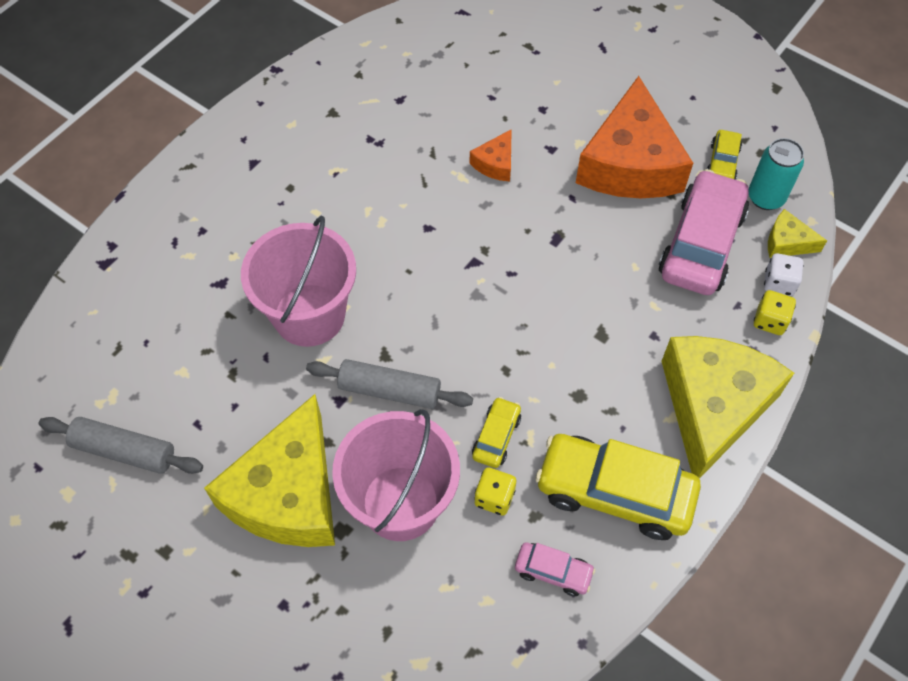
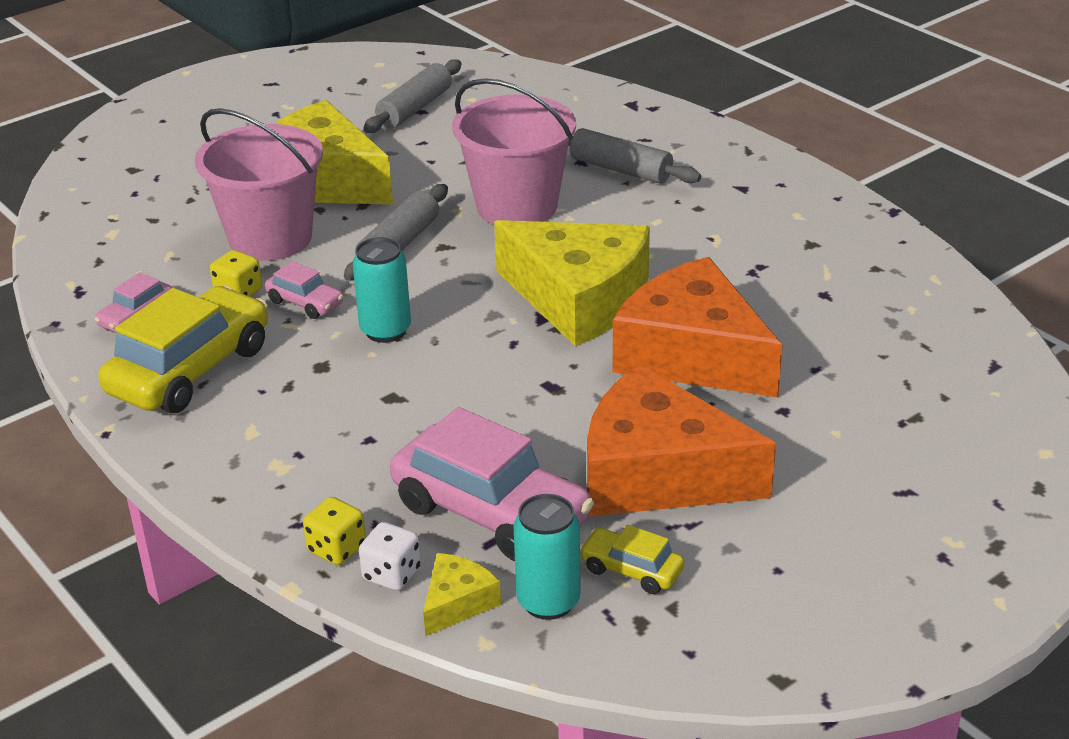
camera: 105 degrees right, 25 degrees down
orange cheese [470,129,512,182] -> orange cheese [613,257,783,398], size x2.34
yellow car [472,397,521,468] -> pink car [265,261,344,319]
yellow cheese [661,336,794,479] -> yellow cheese moved to [494,220,650,346]
none -> turquoise can [353,237,411,343]
none -> grey rolling pin [568,128,701,184]

